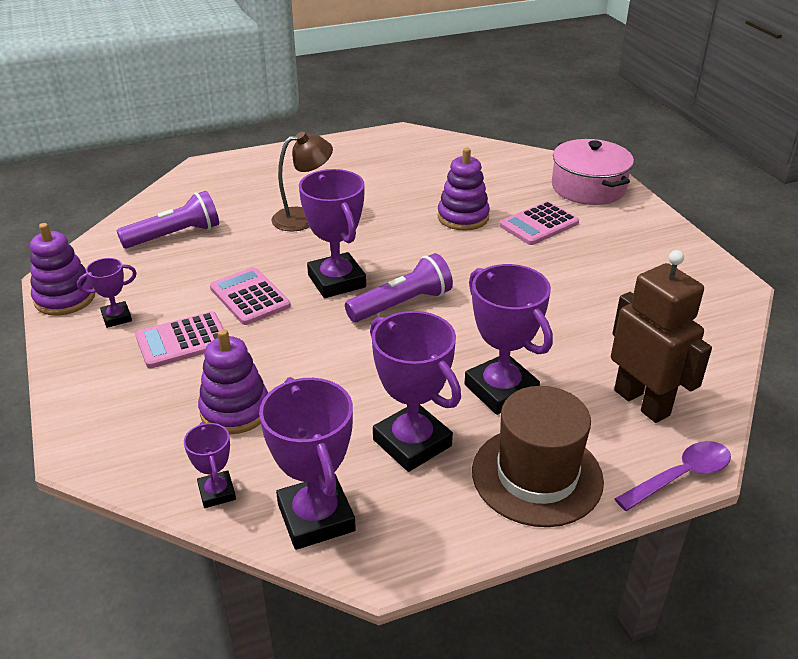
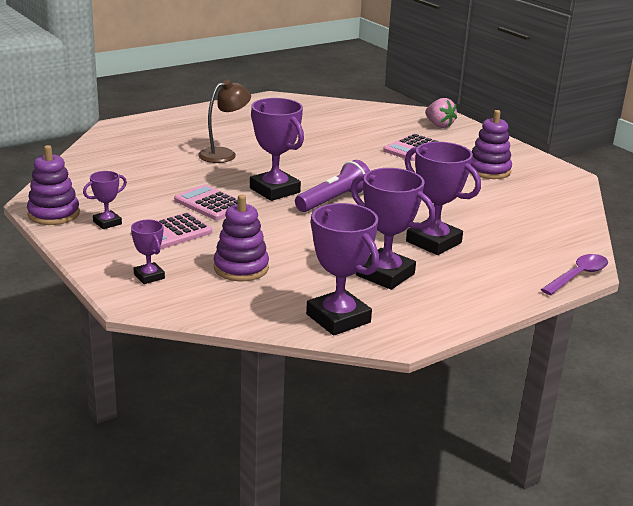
camera: 15 degrees left, 10 degrees down
purple flashlight [117,191,219,248] -> none
purple trophy [184,422,236,508] -> purple trophy moved to [131,220,165,284]
purple stacking toy [437,148,490,231] -> purple stacking toy moved to [471,110,512,179]
brown hat [472,386,604,527] -> none
pink pot [552,139,634,205] -> pink strawberry [425,98,457,128]
brown robot [611,250,712,423] -> none

